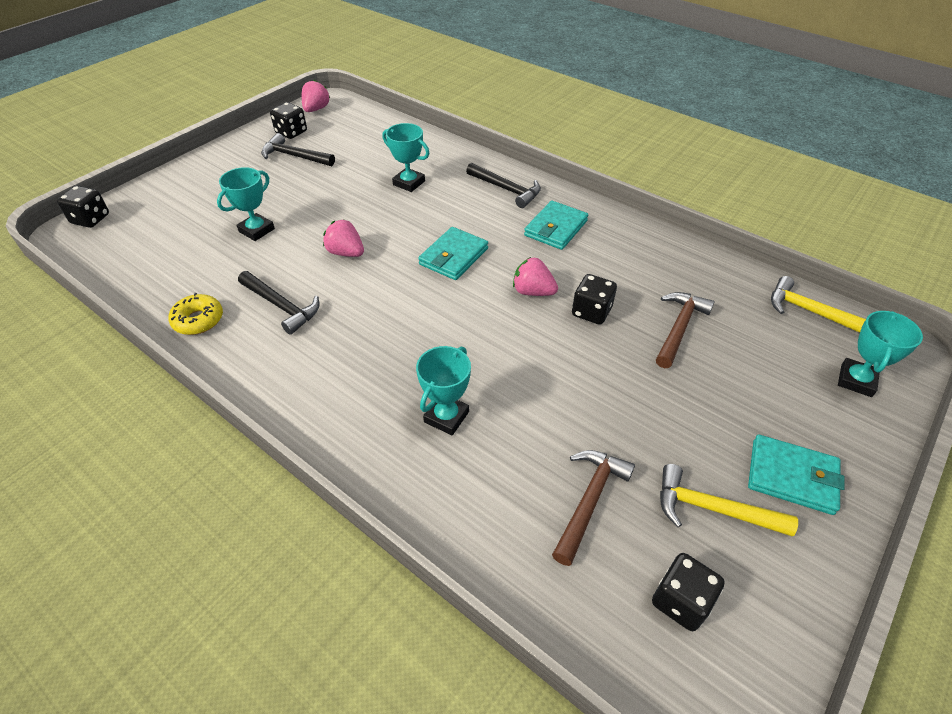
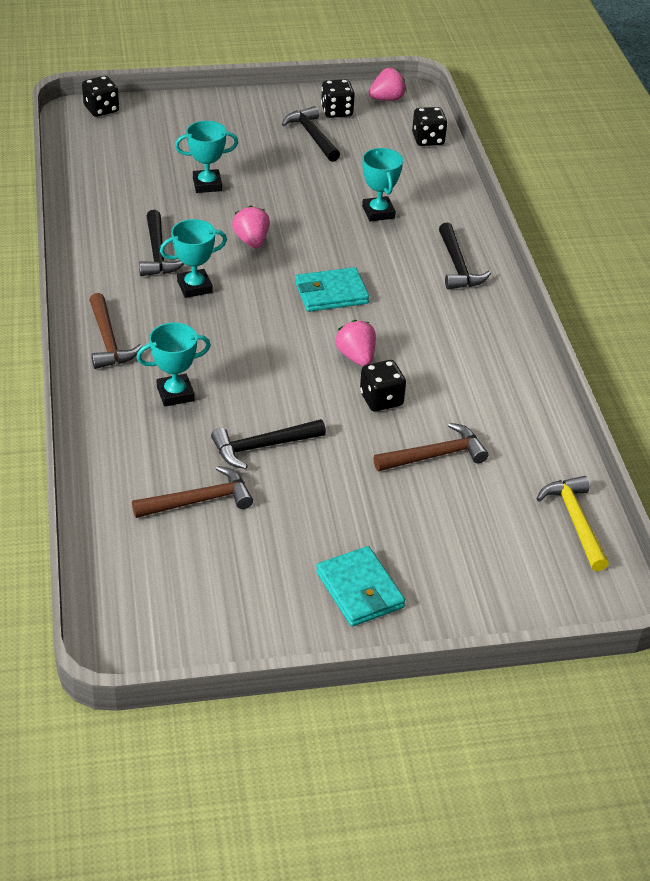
camera: 40 degrees right, 5 degrees down
yellow donut [169,293,223,335] -> none
turquoise wallet [524,200,588,250] -> none
black dice [652,553,725,631] -> black dice moved to [412,107,447,146]
yellow hammer [660,464,798,536] -> none
turquoise trophy [838,311,923,397] -> turquoise trophy moved to [160,219,227,298]
none -> brown hammer [89,293,142,369]
none -> black hammer [211,419,326,469]

